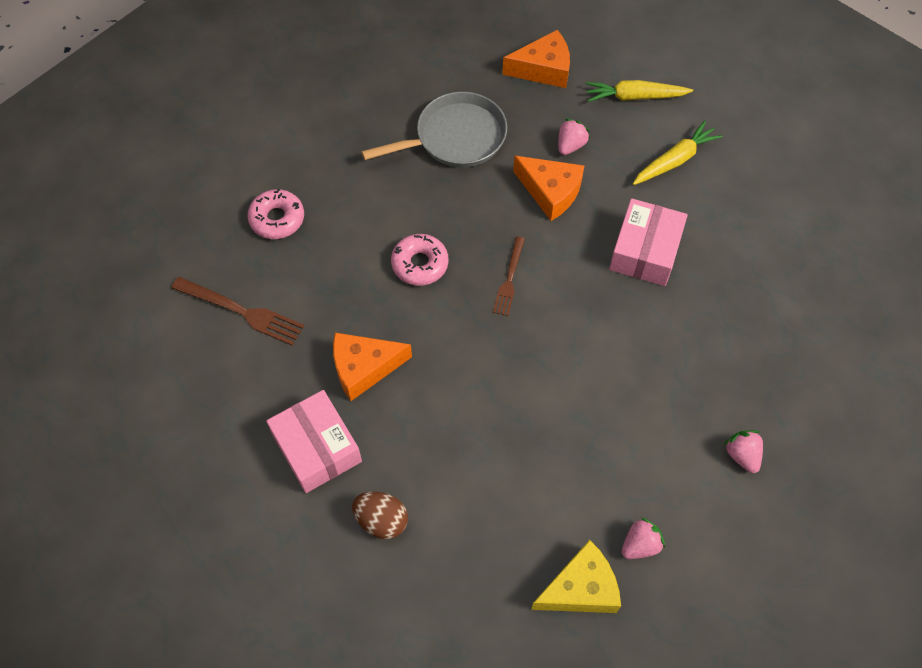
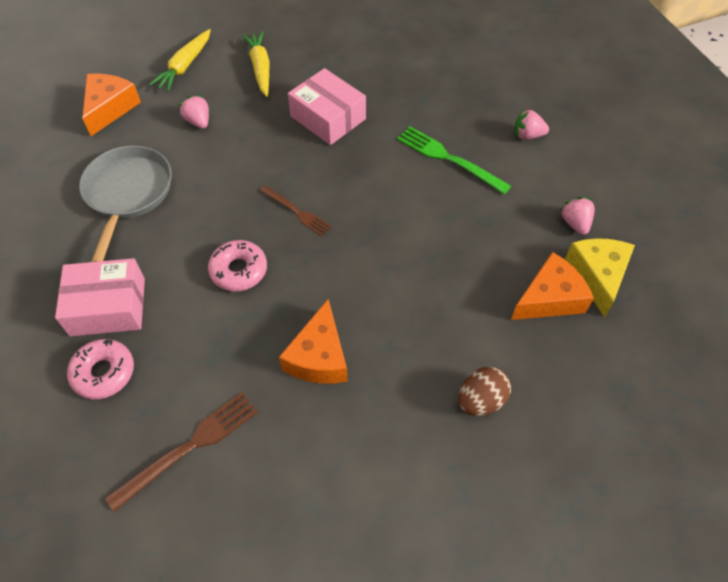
camera: 65 degrees left, 5 degrees down
pink box [266,390,362,493] -> pink box moved to [55,258,145,336]
orange cheese [513,156,584,221] -> orange cheese moved to [511,252,594,320]
none -> green fork [397,126,511,194]

